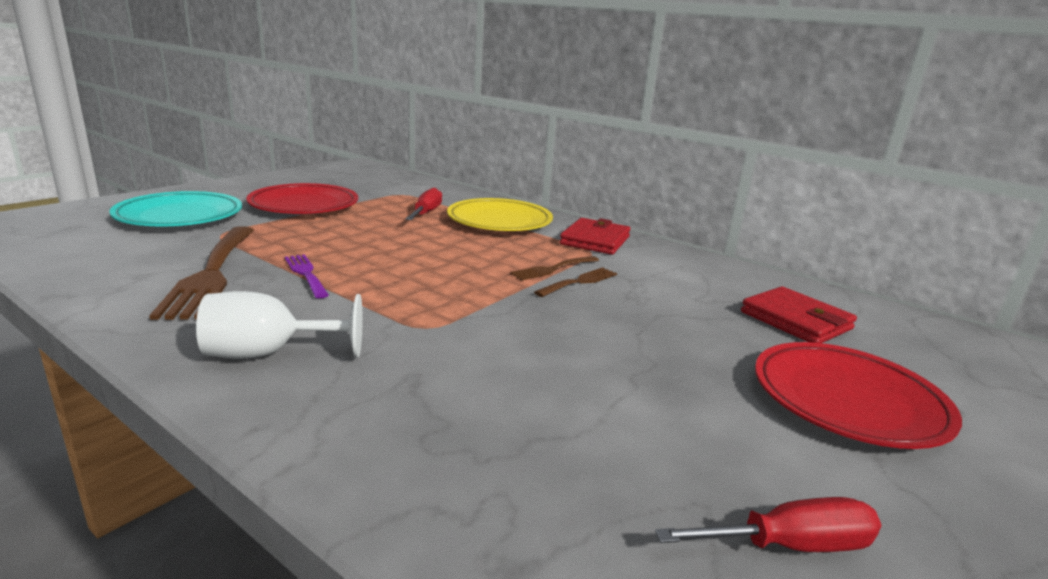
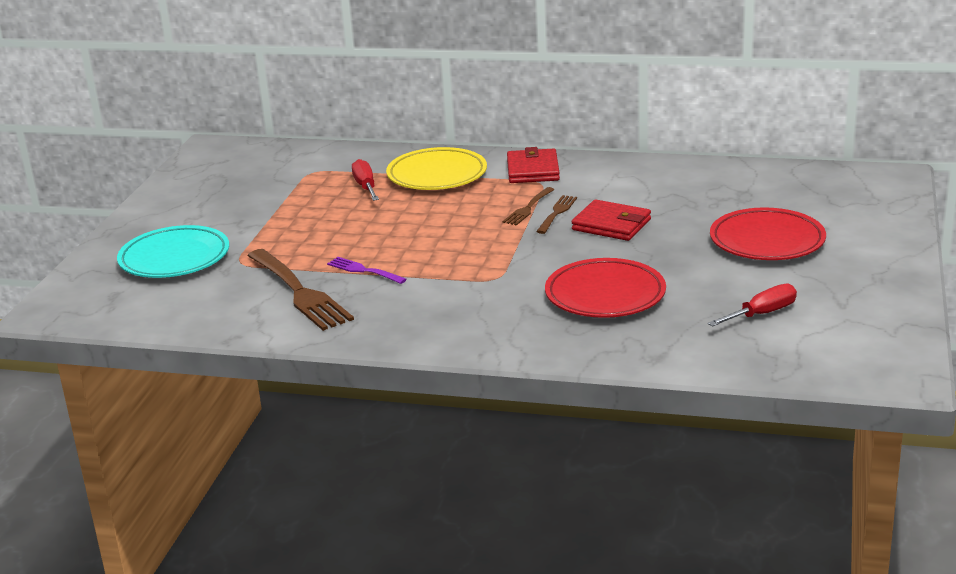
camera: 20 degrees left, 5 degrees up
white goblet [196,291,363,359] -> none
red plate [246,183,358,214] -> red plate moved to [545,258,666,318]
red wallet [741,286,857,343] -> red wallet moved to [572,200,651,241]

